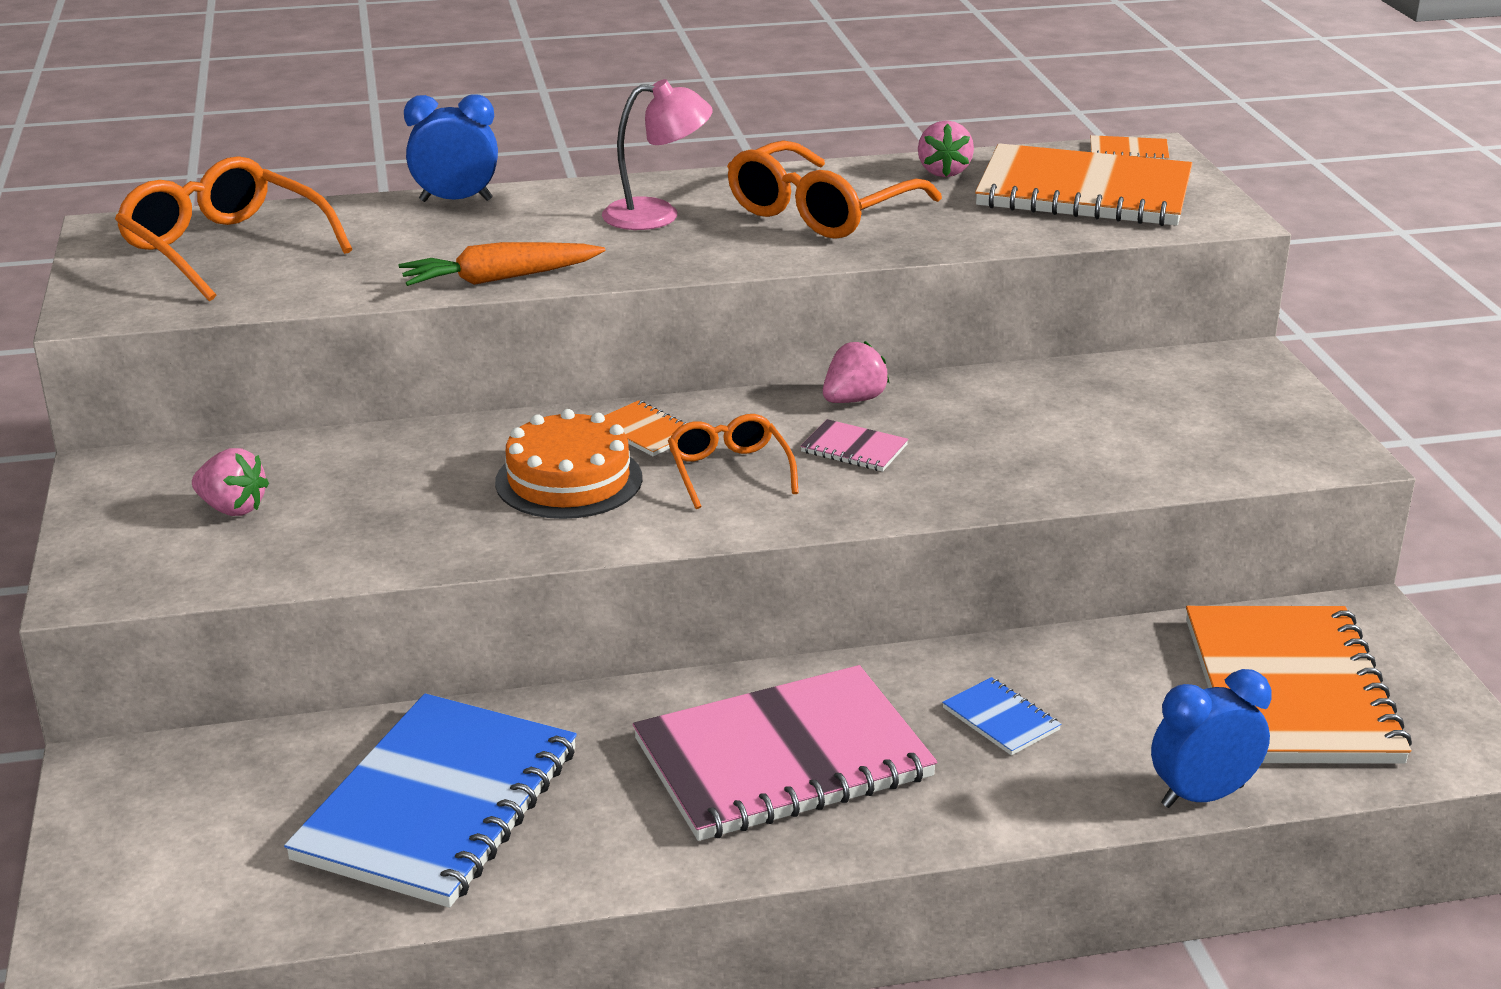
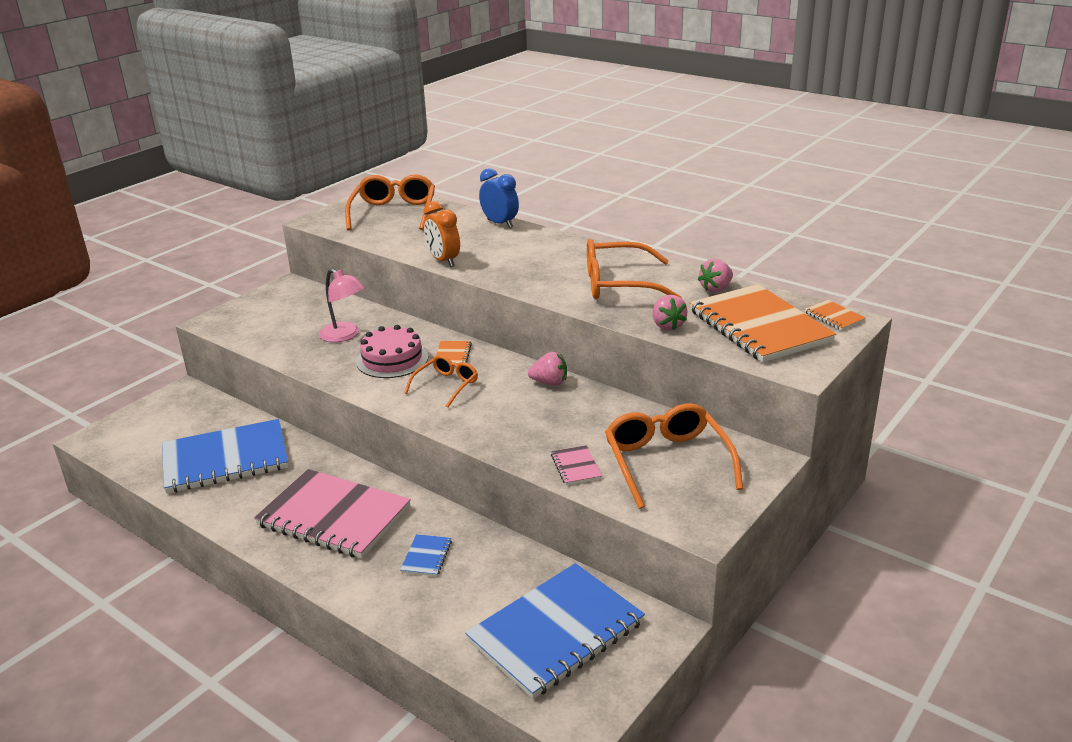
camera: 50 degrees right, 0 degrees up
pink strawberry [192,448,269,516] -> pink strawberry moved to [652,295,687,330]
orange carrot [399,242,605,286] -> orange clock [423,201,460,267]
orange cake [495,409,642,519] -> pink cake [356,325,428,378]
pink lamp [602,79,713,230] -> pink lamp moved to [319,269,365,342]
pink notebook [800,419,908,472] -> pink notebook moved to [551,445,602,485]
blue clock [1151,669,1272,808] -> none
orange notebook [1186,606,1412,764] -> blue notebook [465,563,645,699]
none -> orange glasses [605,403,743,509]

